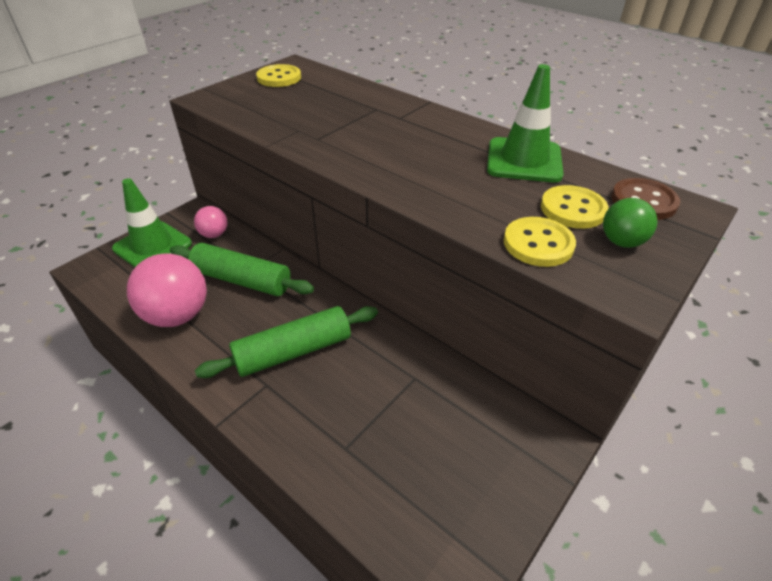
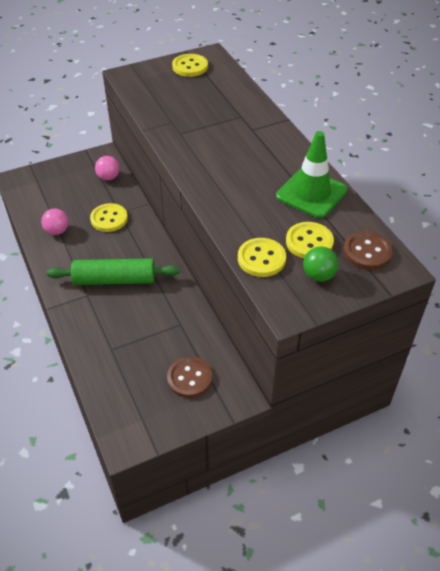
camera: 25 degrees right, 5 degrees up
green traffic cone [112,178,192,267] -> none
pink ball [127,253,207,327] -> pink ball [41,209,68,235], size x0.52
green rolling pin [170,243,314,296] -> yellow button [90,203,128,232]
none -> brown button [167,357,212,398]

